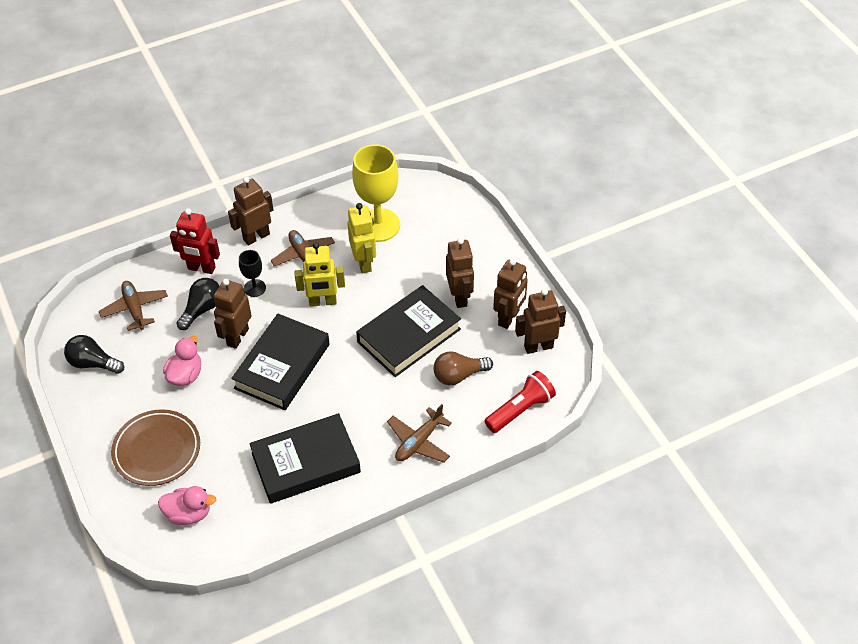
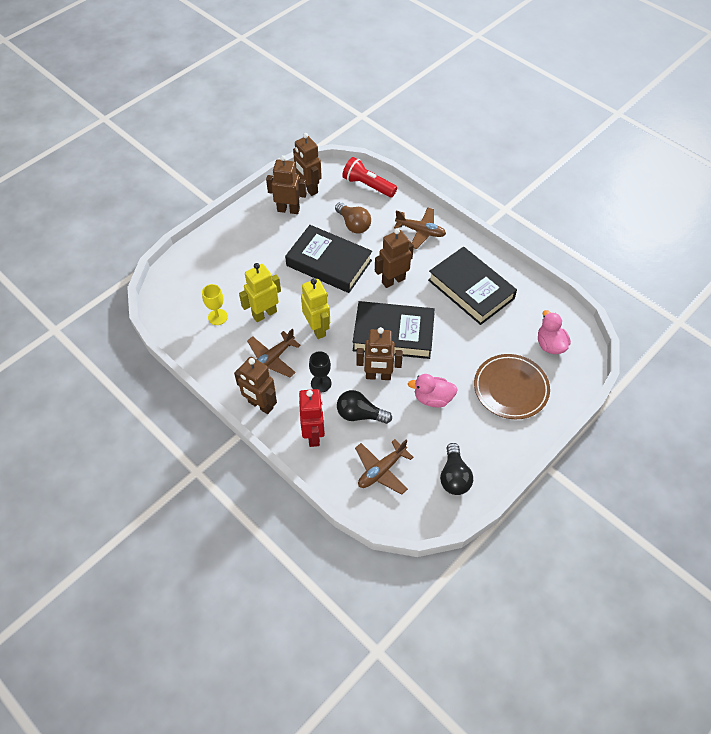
camera: 110 degrees left, 5 degrees up
yellow goblet [352,144,400,242] -> yellow goblet [202,284,228,325], size x0.49
brown robot [446,238,474,308] -> brown robot moved to [375,228,414,288]

